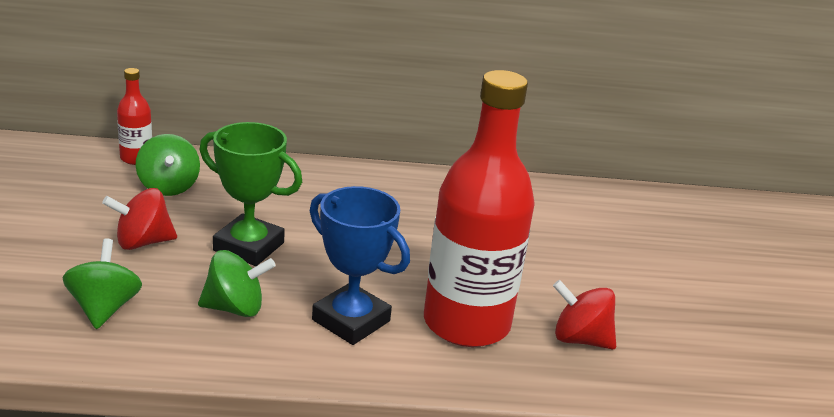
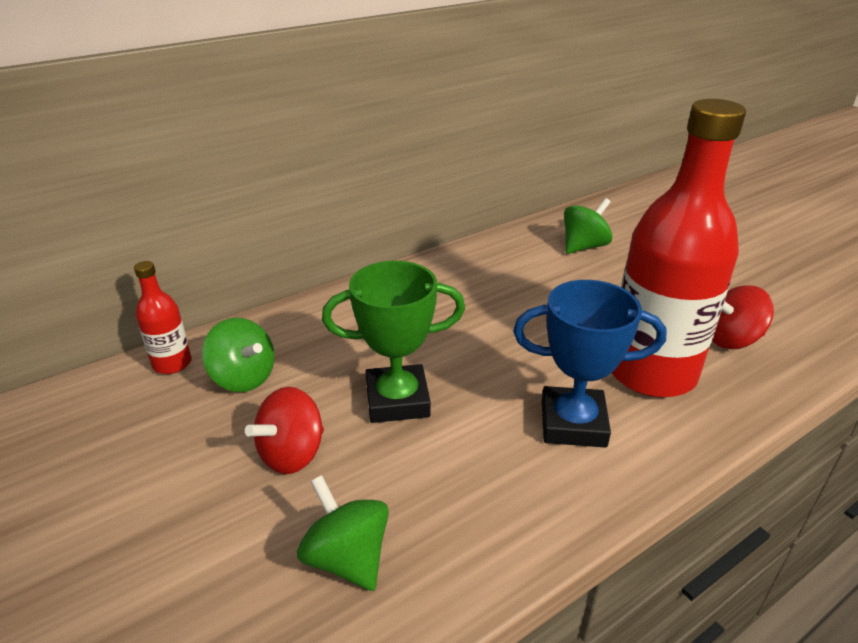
camera: 30 degrees left, 5 degrees up
green spinning top [198,250,276,317] -> green spinning top moved to [564,198,613,254]

